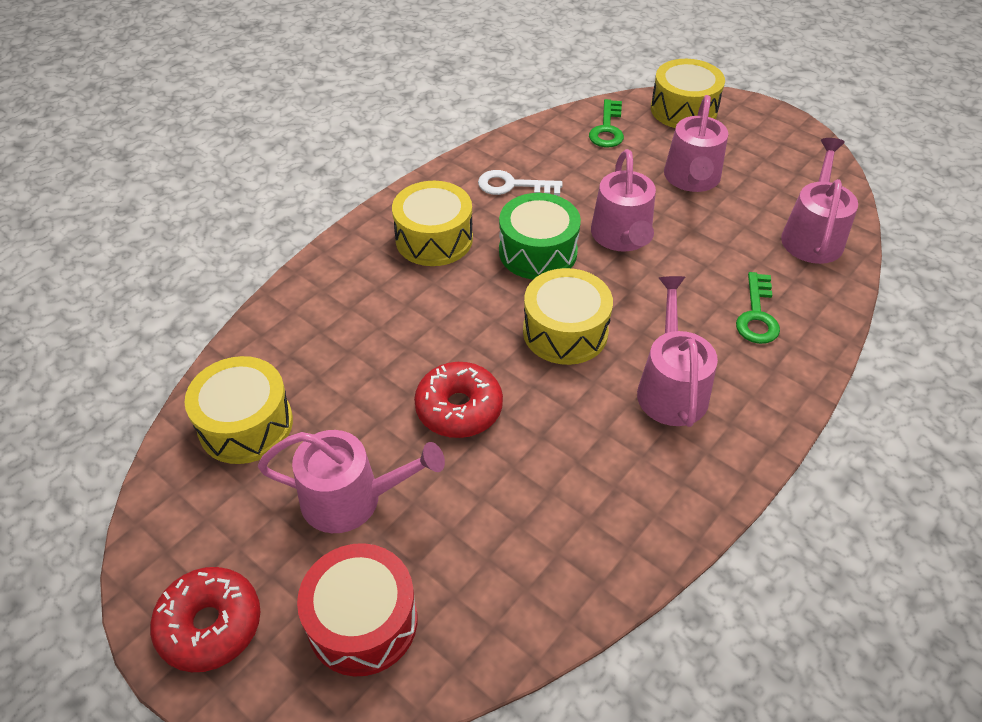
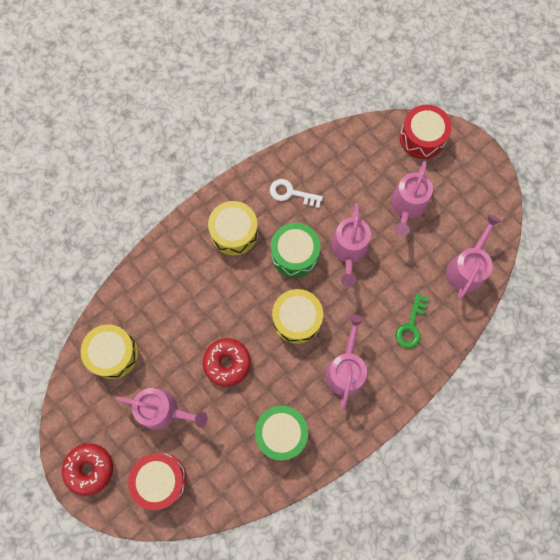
camera: 10 degrees right, 25 degrees up
green key [589,99,624,148] -> none
yellow drum [651,59,725,128] -> red drum [400,105,452,159]
none -> green drum [255,406,308,460]

